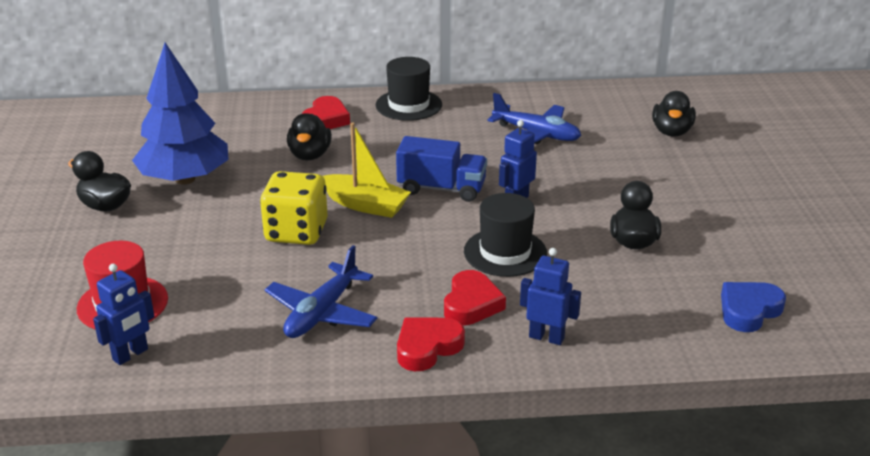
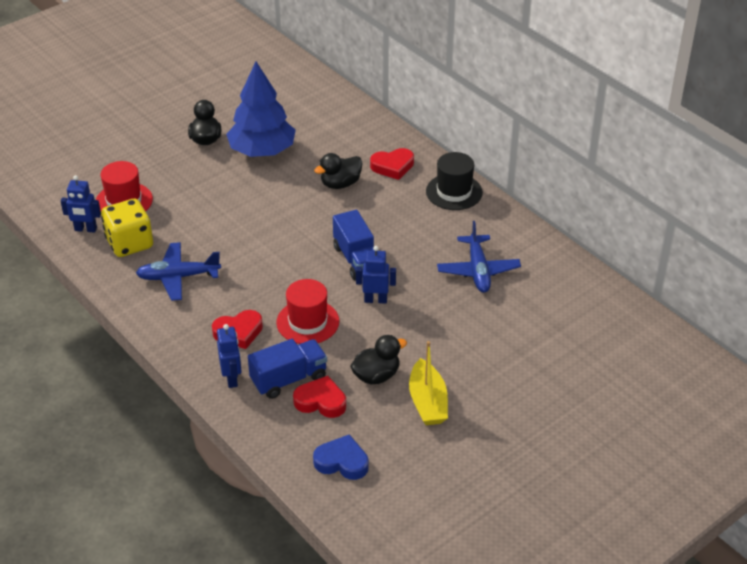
camera: 55 degrees right, 10 degrees up
yellow dice [260,171,328,245] -> yellow dice moved to [101,199,153,257]
yellow boat [323,123,411,218] -> yellow boat moved to [409,341,448,425]
red heart [397,317,465,371] -> red heart moved to [293,376,346,418]
black hat [464,193,547,277] -> red hat [276,279,339,344]
black duck [652,91,696,137] -> none
none -> blue truck [248,339,327,399]

